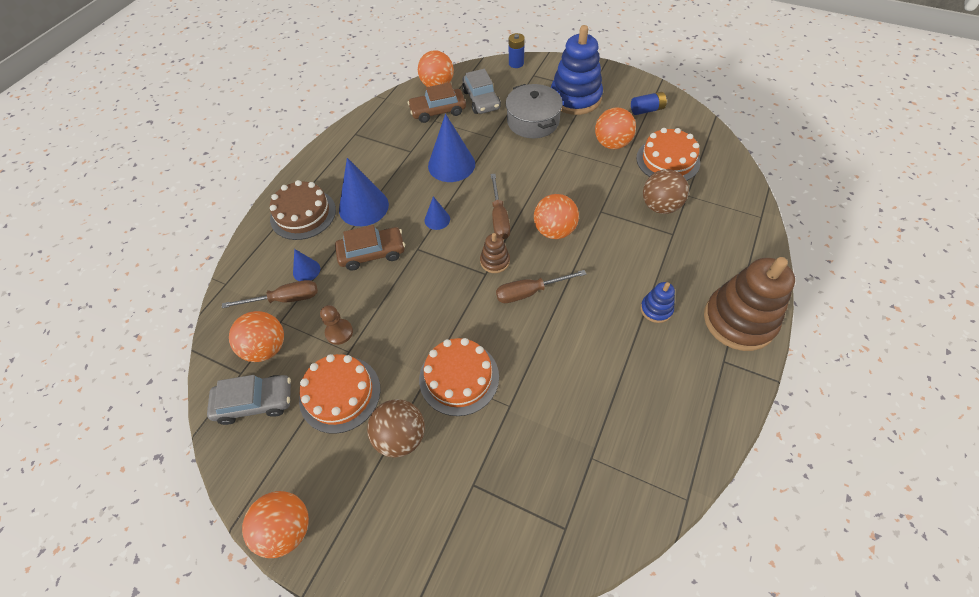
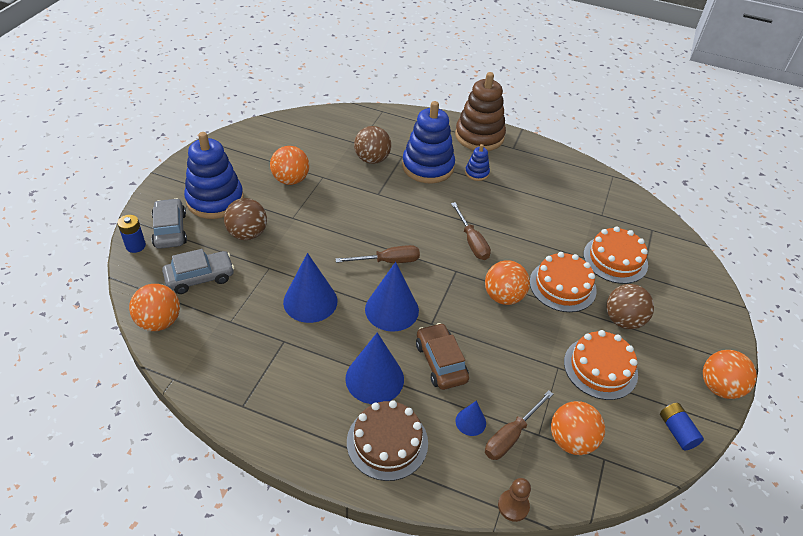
camera: 100 degrees left, 10 degrees down
grey car [207,375,291,425] -> grey car moved to [151,198,187,249]
brown screwdriver [222,280,318,308] -> brown screwdriver turned 120 degrees counterclockwise [485,391,553,460]
brown pawn [320,305,353,345] -> brown pawn moved to [498,478,531,522]
brown car [408,83,466,123] -> none
blue cone [425,196,450,230] -> blue cone [365,262,419,332], size x1.97
brown stacking toy [480,233,510,273] -> none
grey pot [506,84,563,138] -> brown ball [224,198,267,240]
orange ball [534,194,579,239] -> orange ball moved to [485,261,530,305]
blue battery [631,92,667,115] -> blue battery moved to [660,403,704,450]
orange cake [636,128,700,181] -> orange cake moved to [584,227,648,284]
none -> blue stacking toy [402,101,455,183]

